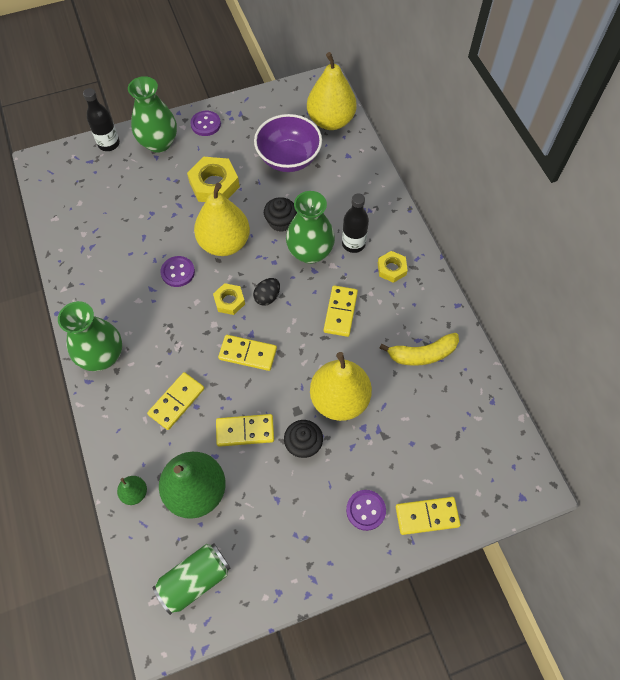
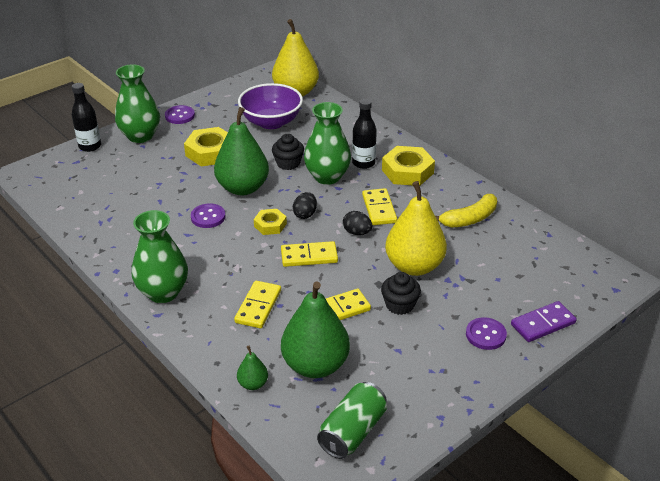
camera: 20 degrees left, 25 degrees down
yellow pear [194,183,250,256] -> green pear [214,107,269,195]
yellow nut [378,251,408,283] -> yellow nut [382,146,435,185], size x1.72
yellow domino [396,497,461,535] -> purple domino [511,301,577,342]
none -> black egg [343,211,372,235]

